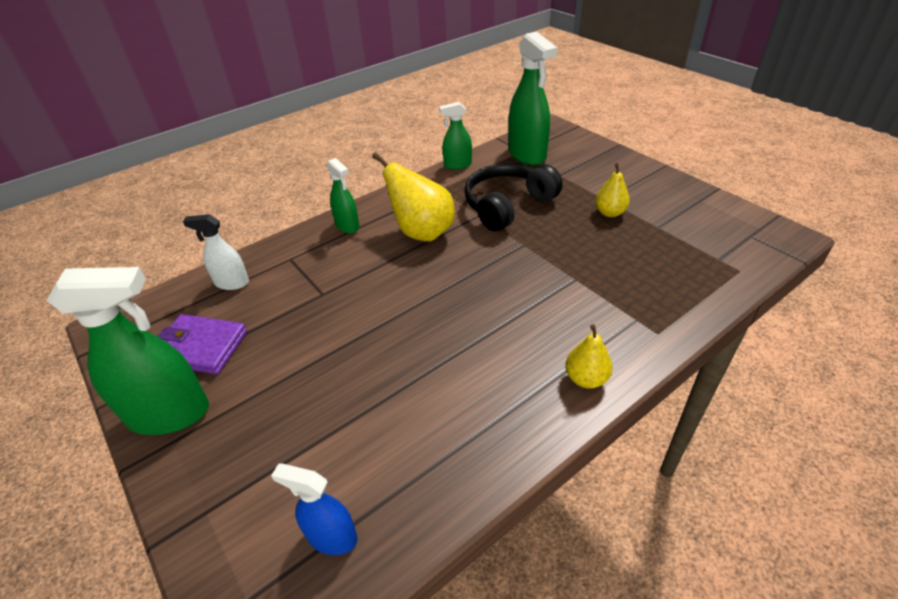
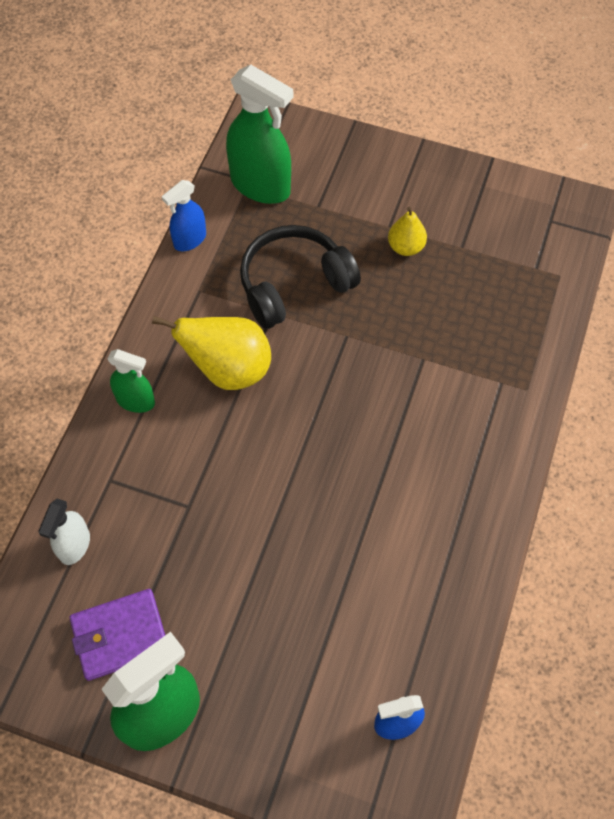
camera: 35 degrees left, 20 degrees up
white spray bottle [183,214,249,290] -> white spray bottle turned 45 degrees counterclockwise [38,499,90,565]
green spray bottle [439,102,472,170] -> blue spray bottle [162,180,206,251]
black headphones [464,163,562,232] -> black headphones turned 45 degrees clockwise [240,225,361,329]
yellow pear [565,324,613,388] -> none

